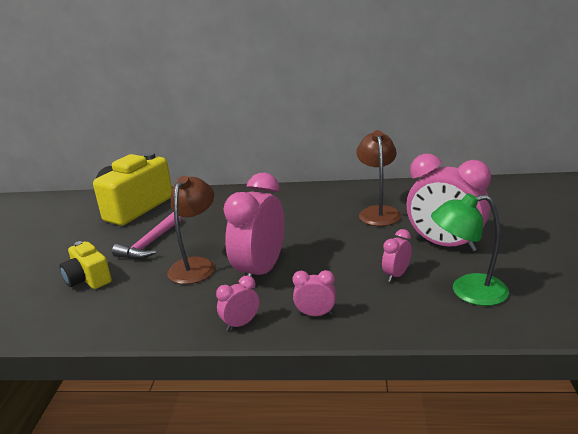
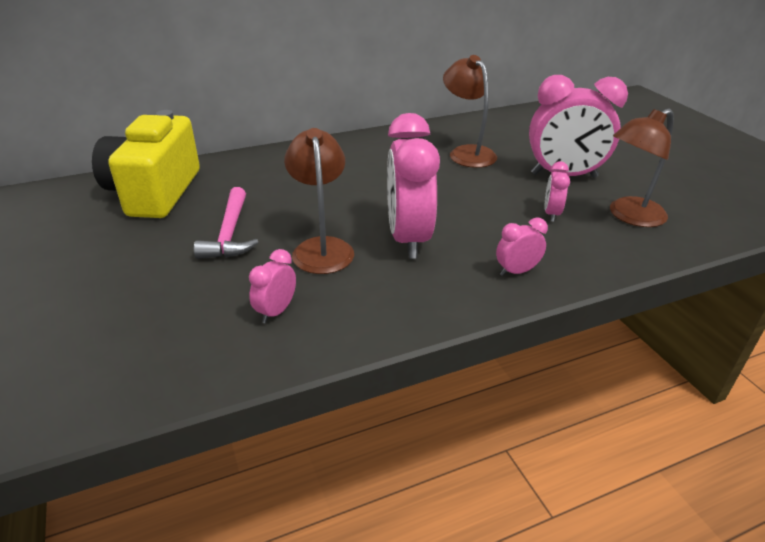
camera: 30 degrees left, 10 degrees up
yellow camera [60,241,112,289] -> none
pink clock [216,275,259,331] -> pink clock moved to [249,249,296,323]
green lamp [431,193,509,306] -> brown lamp [610,108,674,227]

